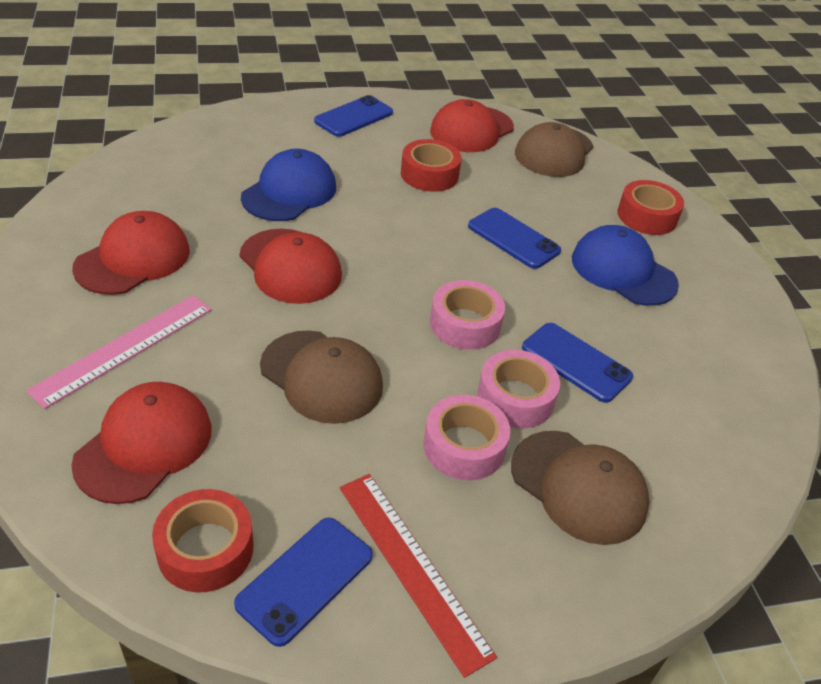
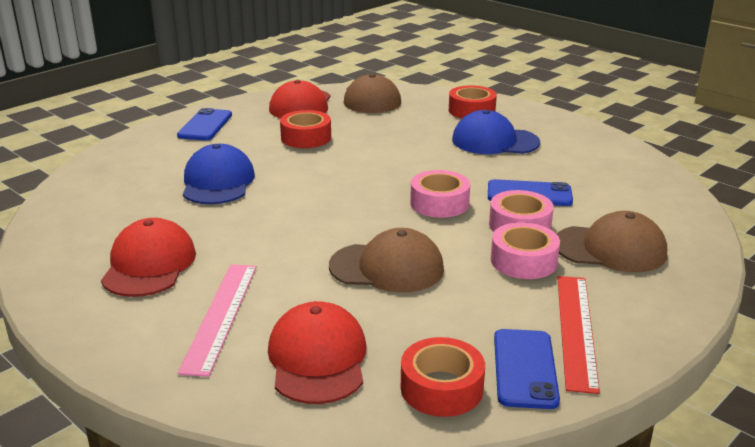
camera: 30 degrees left, 15 degrees down
red cap [240,229,342,304] -> none
red ruler [339,474,497,678] -> red ruler turned 75 degrees clockwise [557,276,600,394]
blue phone [468,208,561,269] -> none

